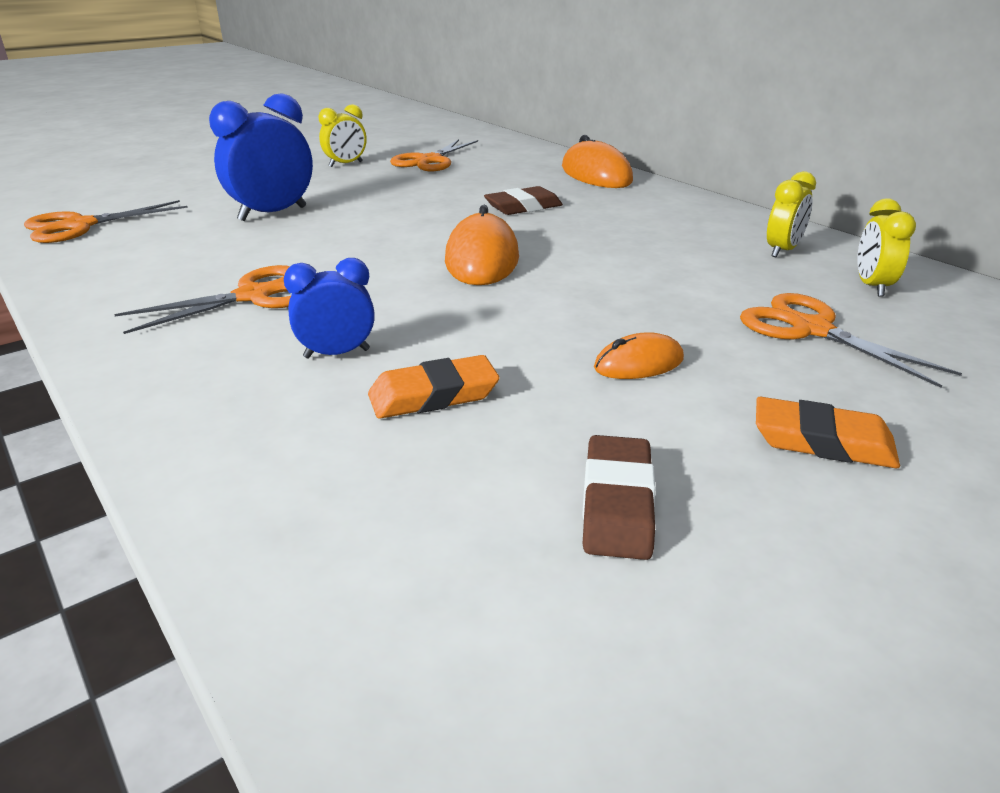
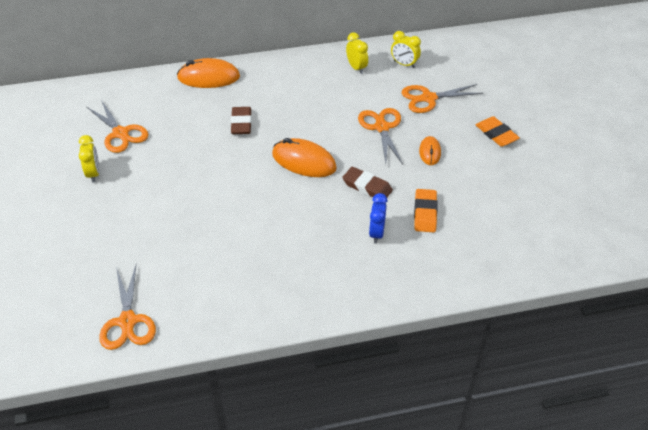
camera: 65 degrees left, 15 degrees up
orange scissors [114,265,291,334] -> orange scissors moved to [358,108,403,164]
blue clock [209,93,313,221] -> none
brown eraser [582,435,656,560] -> brown eraser moved to [342,167,393,197]
orange eraser [756,397,900,468] -> orange eraser turned 75 degrees counterclockwise [476,116,520,147]

